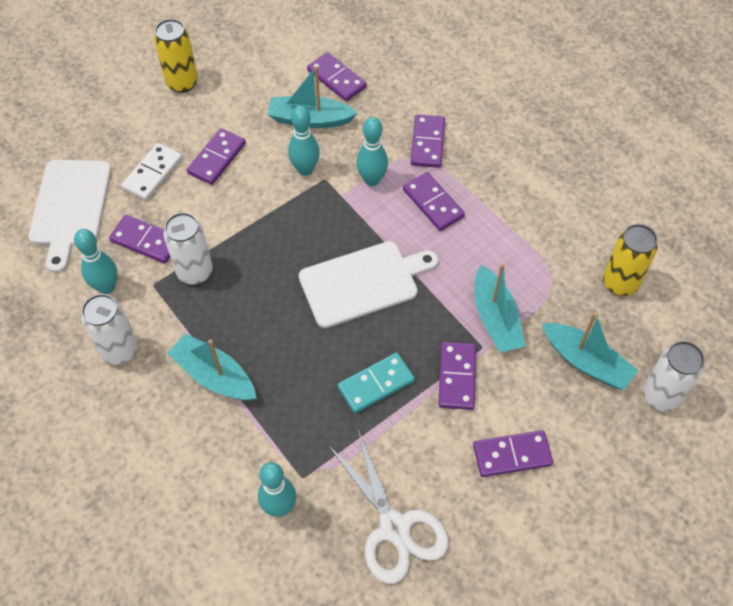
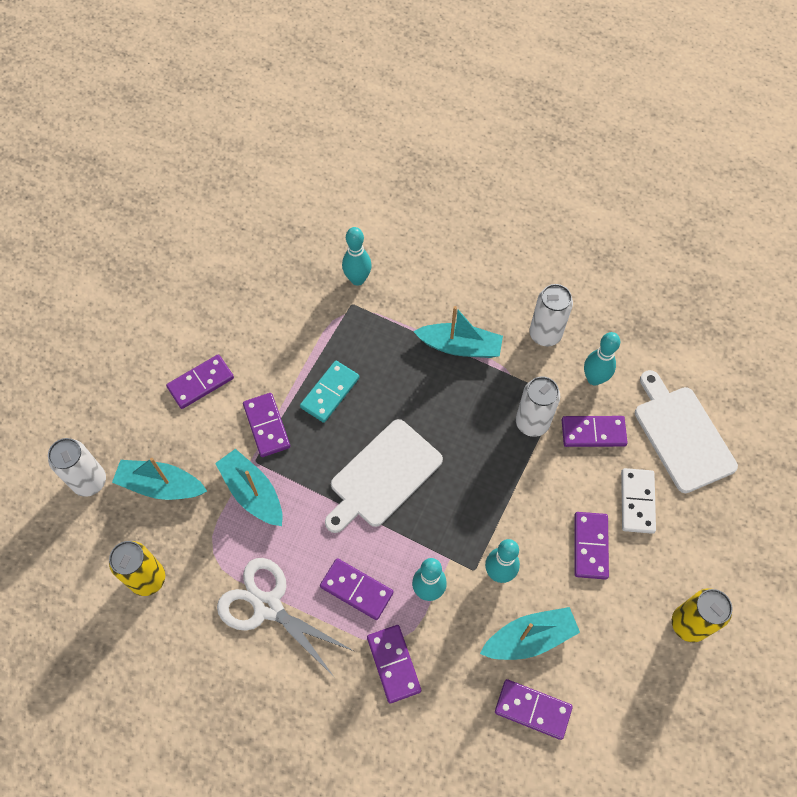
camera: 155 degrees right, 5 degrees up
white scissors [328,430,449,584] -> white scissors moved to [217,558,354,678]

